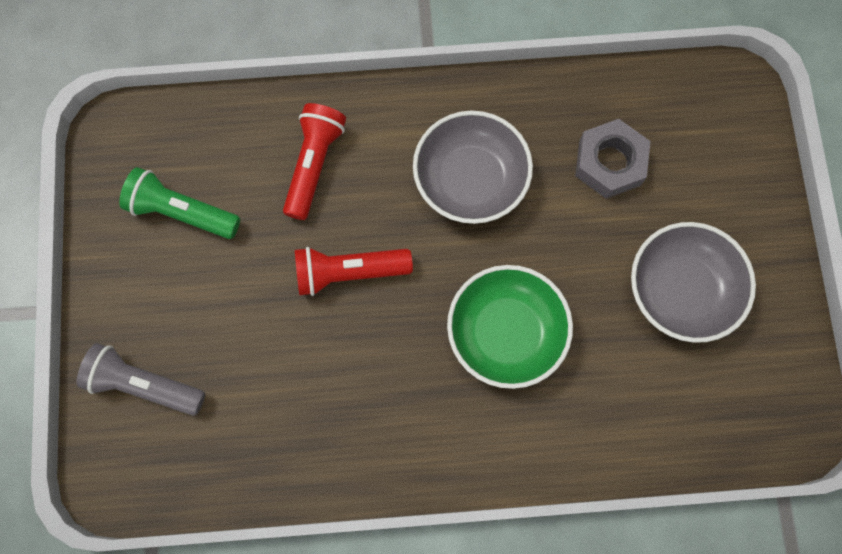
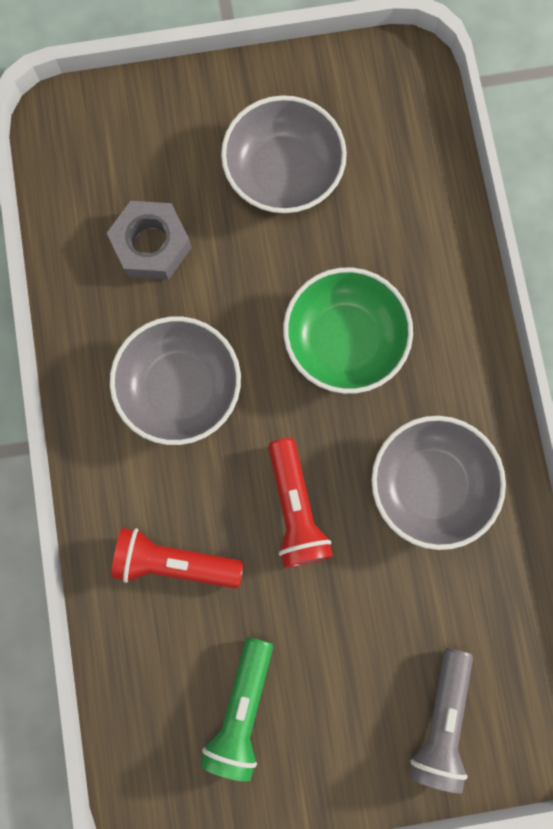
camera: 95 degrees left, 5 degrees up
none -> grey bowl [371,416,506,550]

